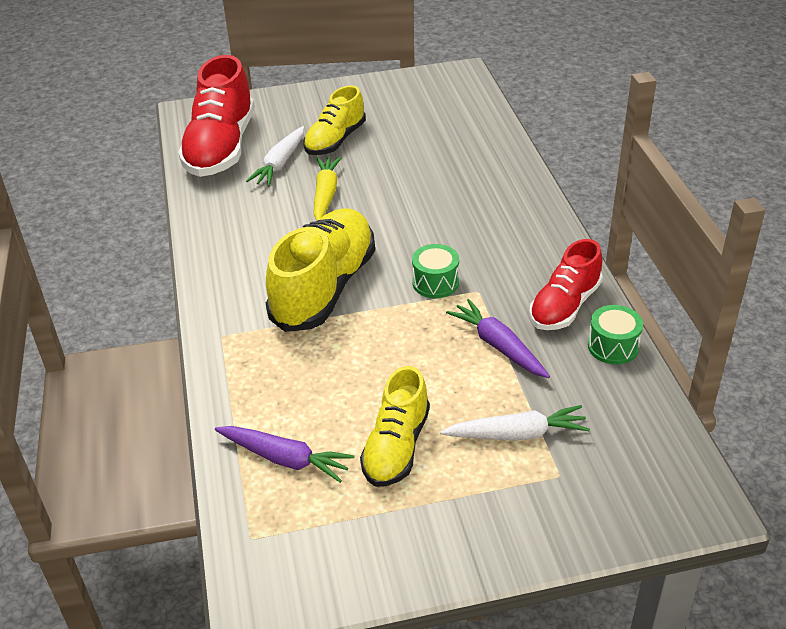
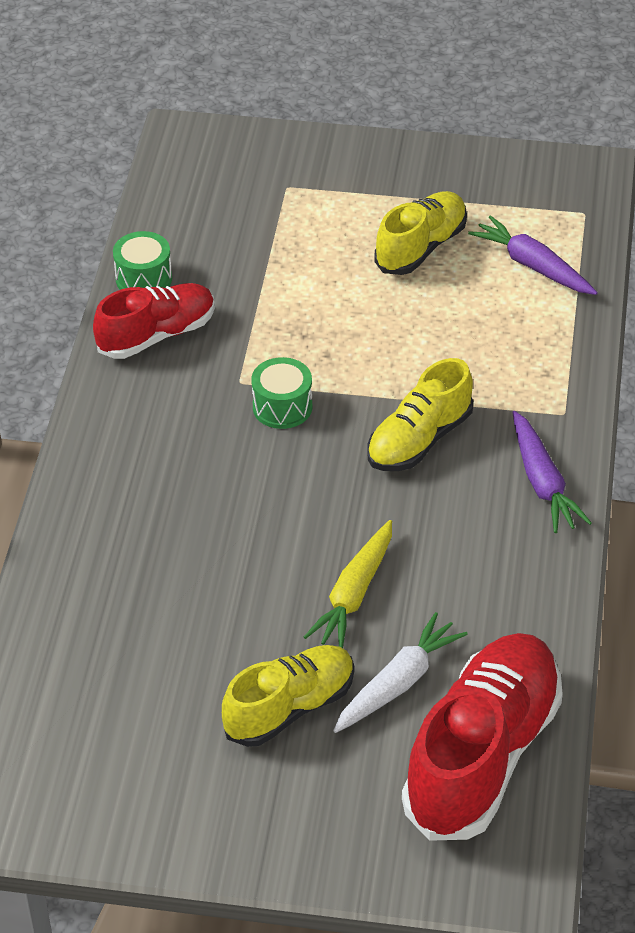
camera: 160 degrees left, 5 degrees up
yellow shoe [266,208,375,332] -> yellow shoe [367,358,473,471], size x0.62
white carrot [440,405,590,441] -> none
purple carrot [446,299,550,378] -> purple carrot moved to [512,411,592,533]

